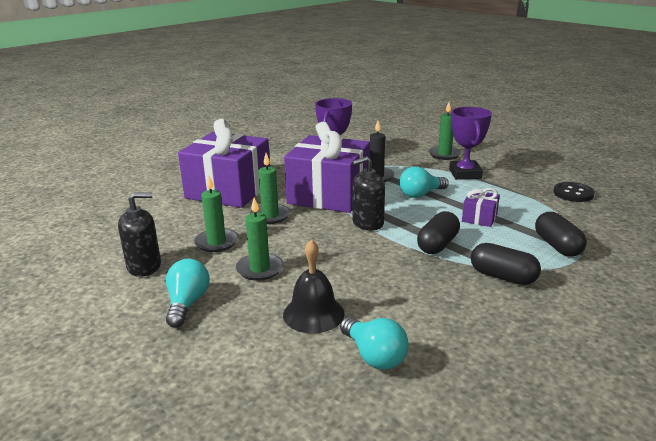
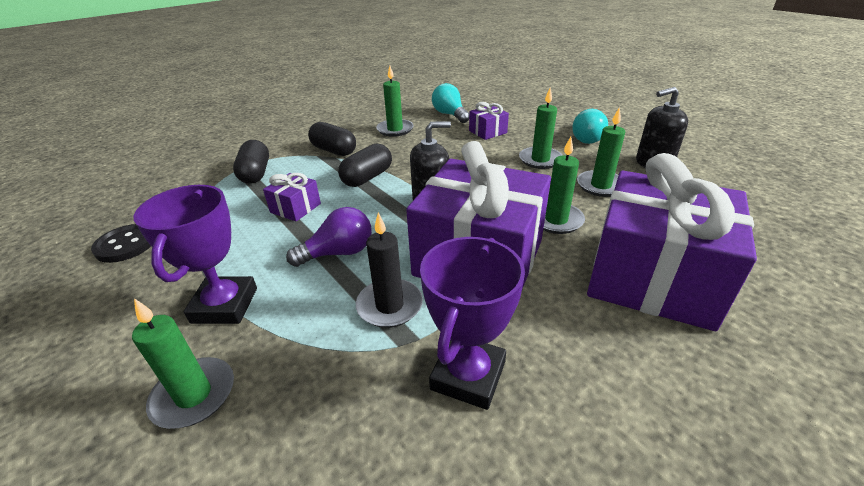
camera: 175 degrees left, 10 degrees up
black bell [283,239,345,333] -> purple gift [469,102,509,140]
turquoise light bulb [399,167,449,198] -> purple light bulb [286,207,372,267]
none -> green candle [376,66,414,137]

